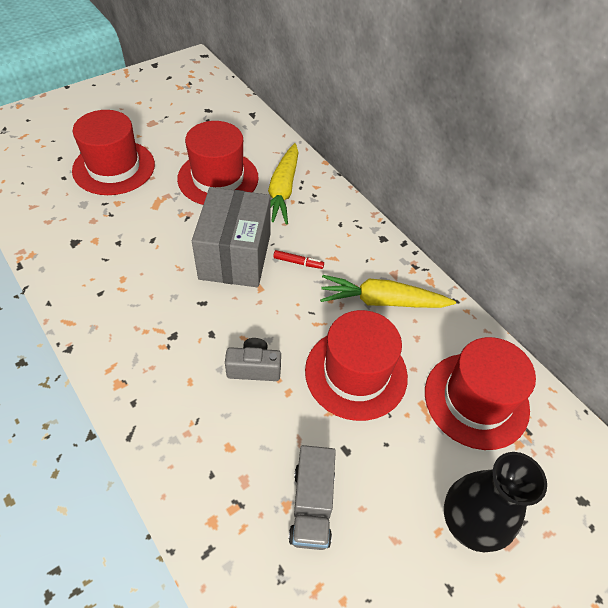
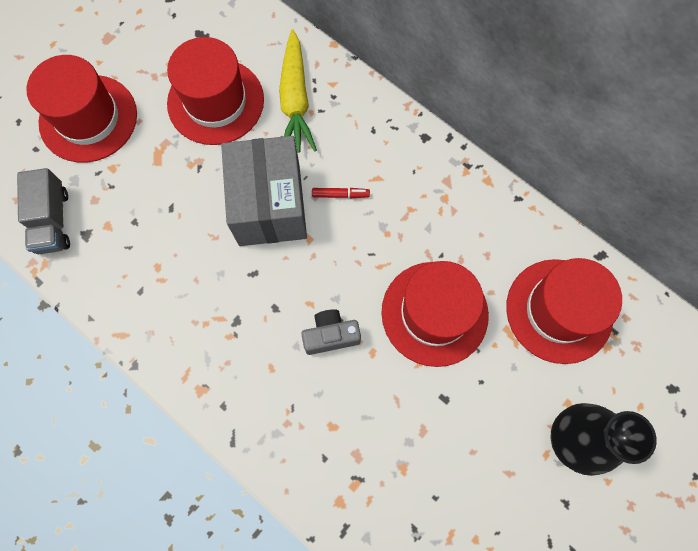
camera: 10 degrees left, 20 degrees up
grey truck [289,445,336,550] -> grey truck moved to [17,168,70,254]
yellow carrot [320,275,456,308] -> none

